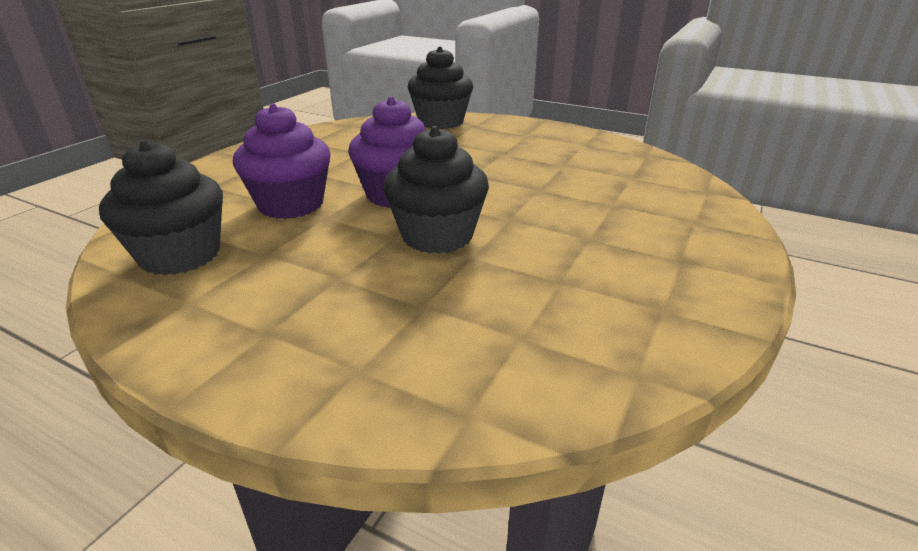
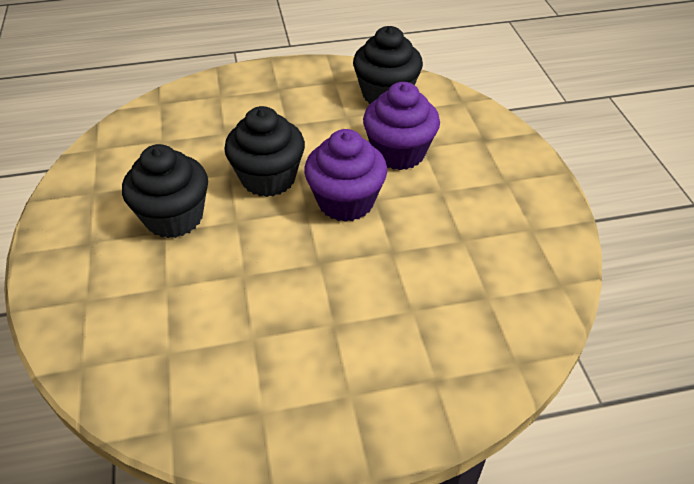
camera: 140 degrees right, 15 degrees up
black cupcake [408,47,473,129] -> black cupcake moved to [122,144,208,238]

